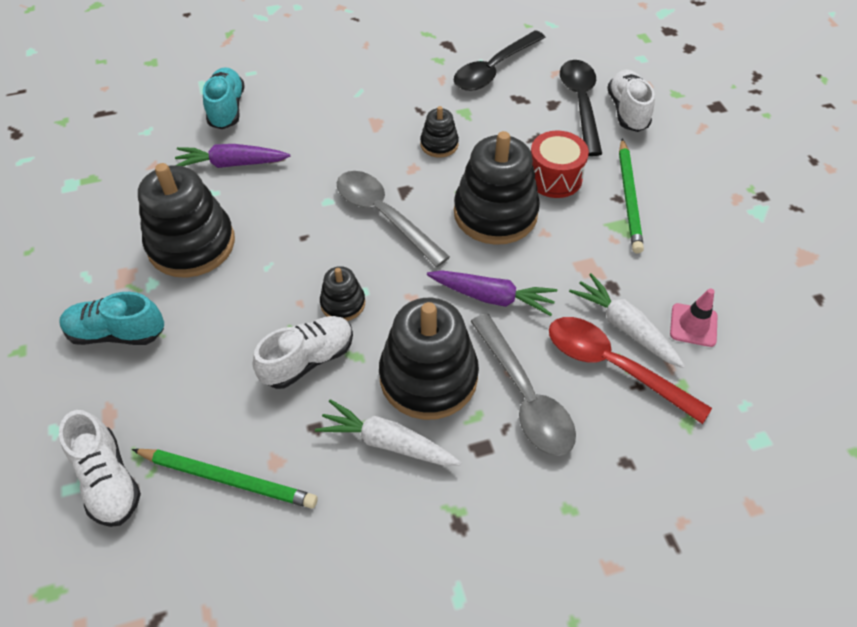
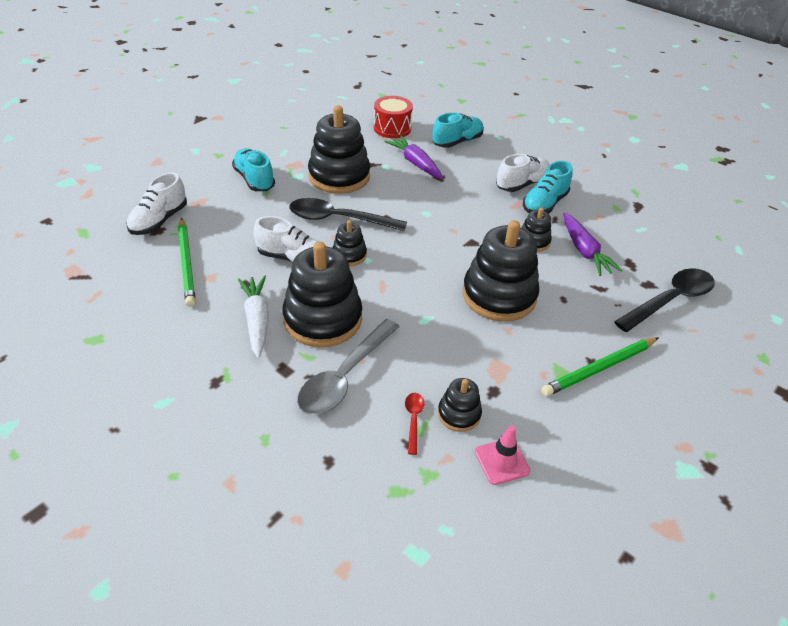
camera: 55 degrees right, 10 degrees down
grey spoon [337,171,450,267] -> none
purple carrot [427,270,557,316] -> purple carrot moved to [563,212,622,276]
black spoon [454,30,545,91] -> black spoon moved to [289,198,407,231]
red drum [531,131,589,198] -> red drum moved to [374,96,413,138]
red spoon [549,317,712,424] -> red spoon [405,393,424,455], size x0.45
white carrot [569,273,685,368] -> black stacking toy [438,378,482,432]
white shoe [607,70,655,132] -> white shoe moved to [496,154,550,192]
none -> turquoise shoe [523,161,572,214]

